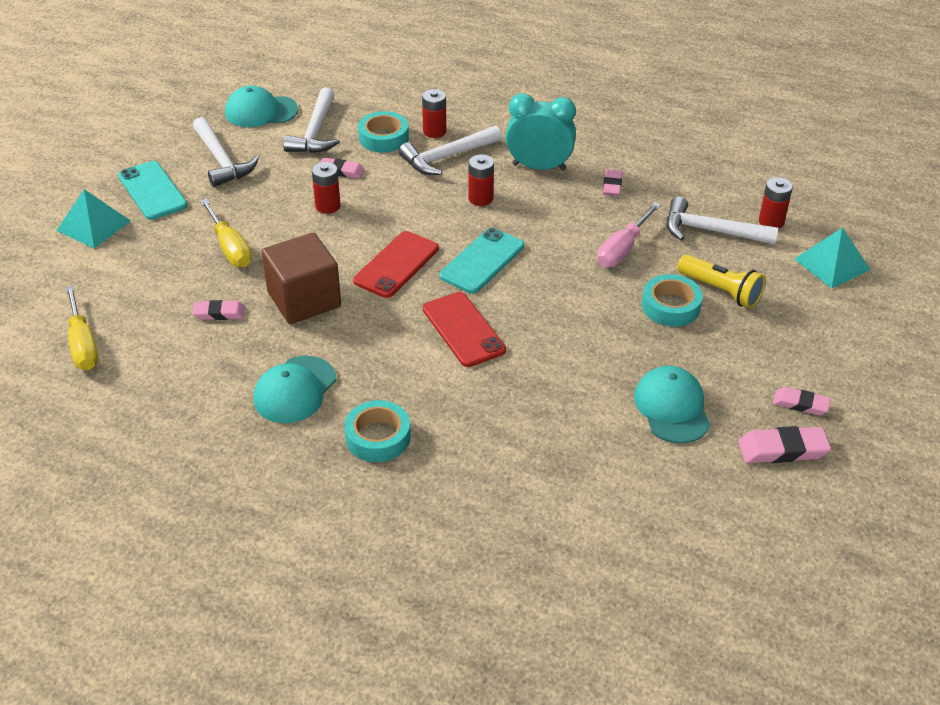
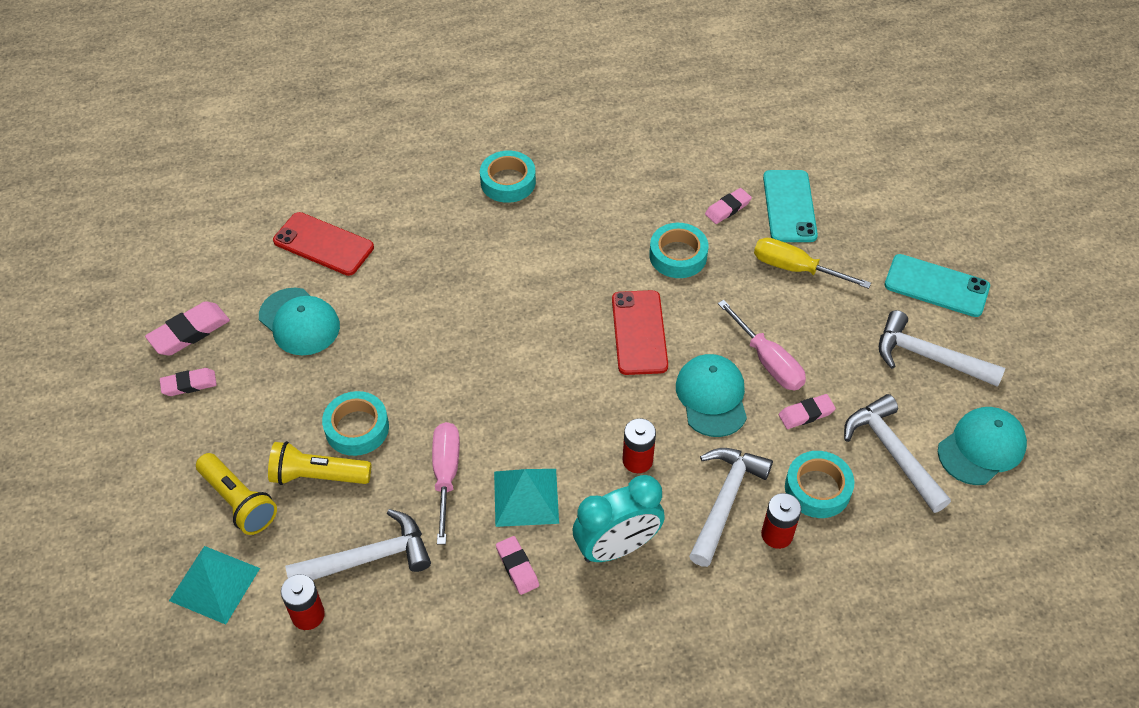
camera: 145 degrees right, 10 degrees up
turquoise pyramid [56,189,131,248] -> turquoise pyramid moved to [494,469,559,527]
yellow screwdriver [66,285,99,370] -> none
turquoise cap [254,356,336,423] -> turquoise cap moved to [676,354,747,437]
brown cube [262,233,341,324] -> turquoise tape [649,223,708,278]
red battery [312,162,341,214] -> pink screwdriver [718,300,806,390]
red phone [423,292,506,367] -> red phone moved to [273,212,374,276]
turquoise phone [439,228,524,294] -> turquoise phone moved to [763,170,818,242]
none -> yellow flashlight [196,453,277,535]

